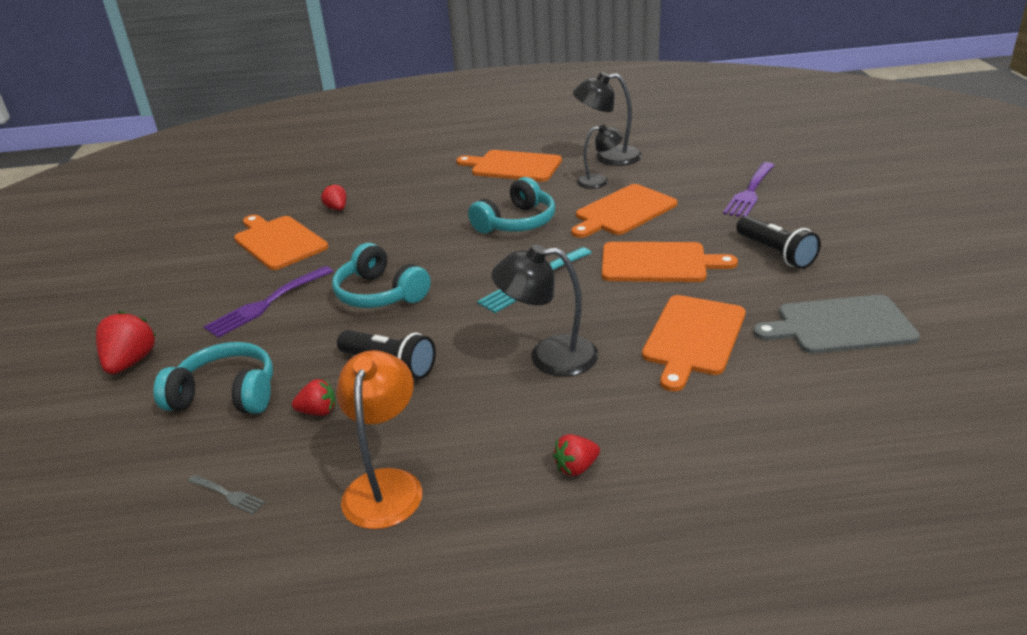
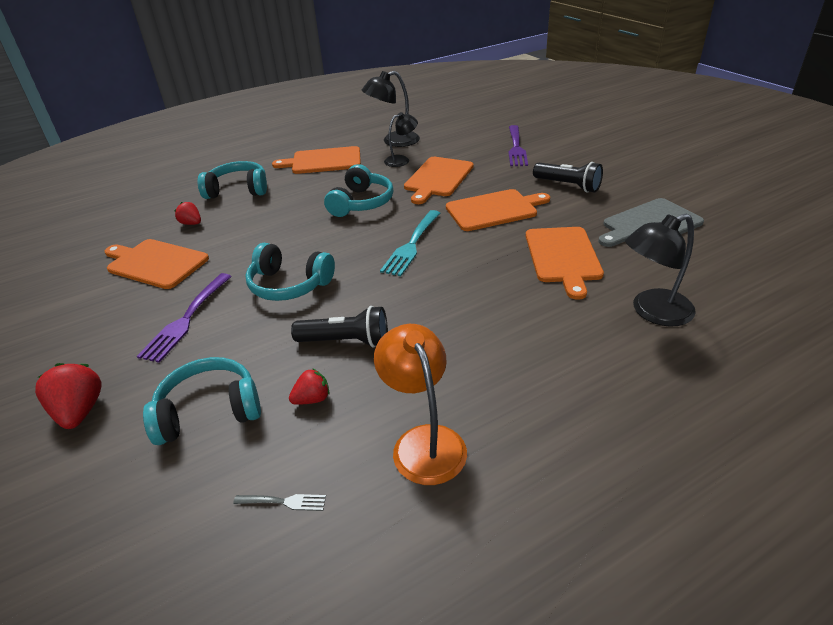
camera: 25 degrees left, 5 degrees up
black lamp [492,244,599,376] -> black lamp moved to [625,213,696,327]
red strawberry [553,434,600,476] -> none
none -> turquoise headphones [198,161,267,199]

